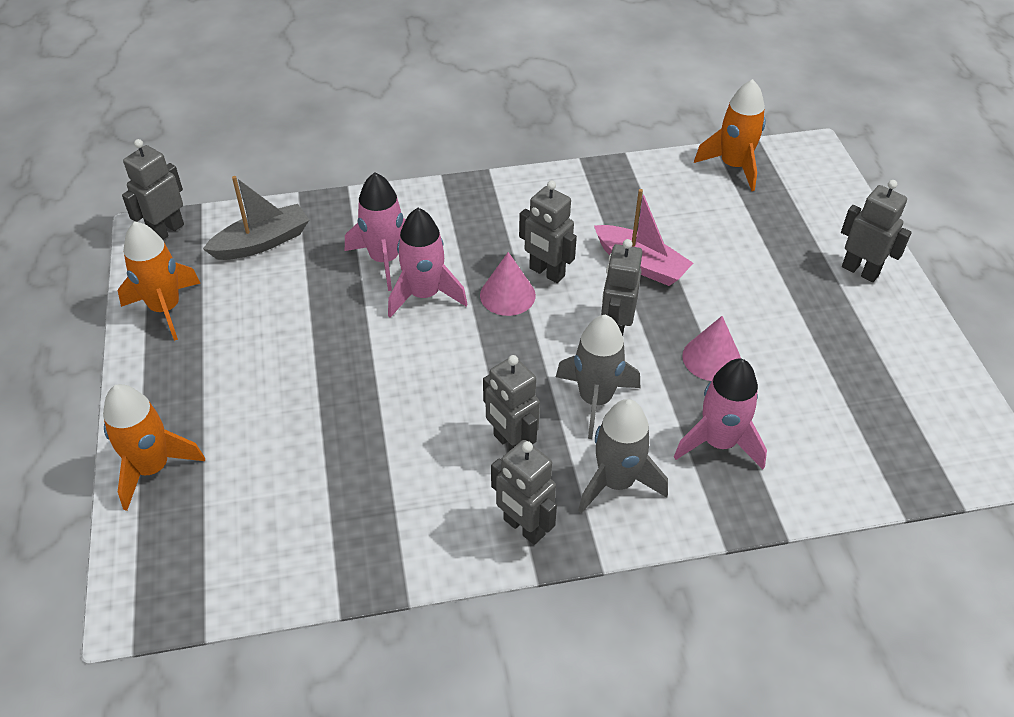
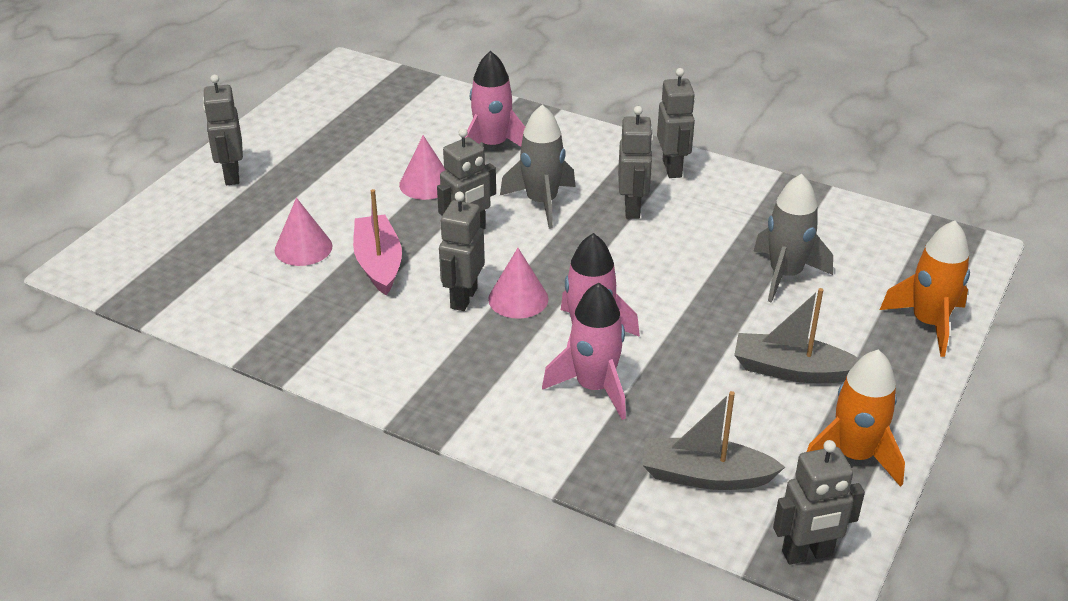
camera: 140 degrees left, 10 degrees down
grey robot [519,181,577,283] -> grey robot turned 150 degrees counterclockwise [439,192,485,311]
grey rocket [578,399,668,514] -> grey rocket moved to [753,174,833,303]
orange rocket [694,79,766,191] -> none
none -> pink cone [275,198,332,266]
none -> grey boat [734,288,859,383]

